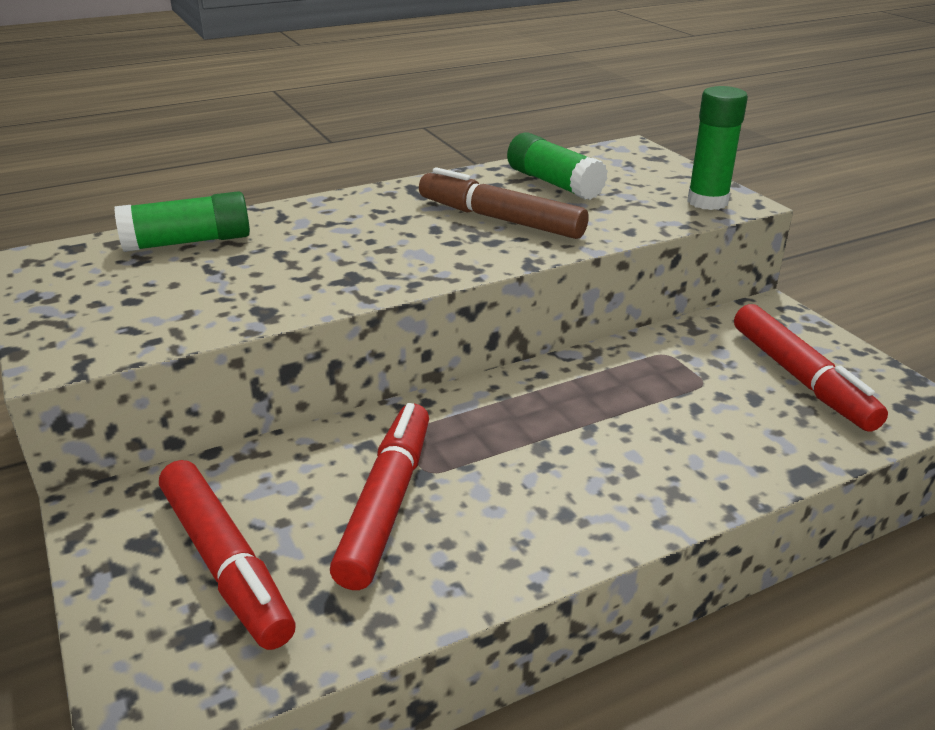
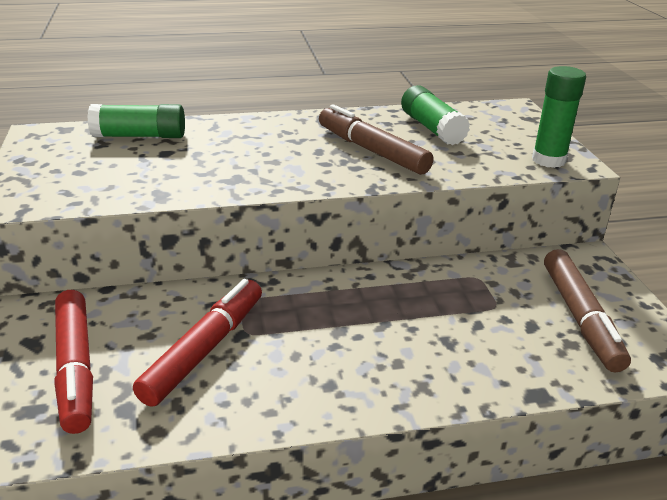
camera: 15 degrees right, 0 degrees up
red marker [734,304,888,432] -> brown marker [544,249,631,372]

